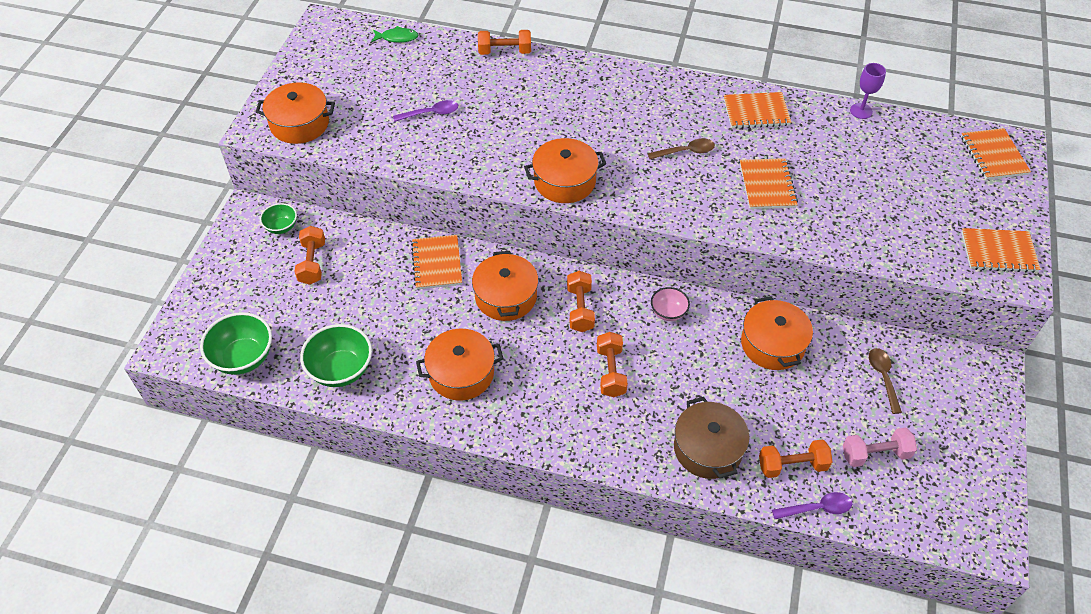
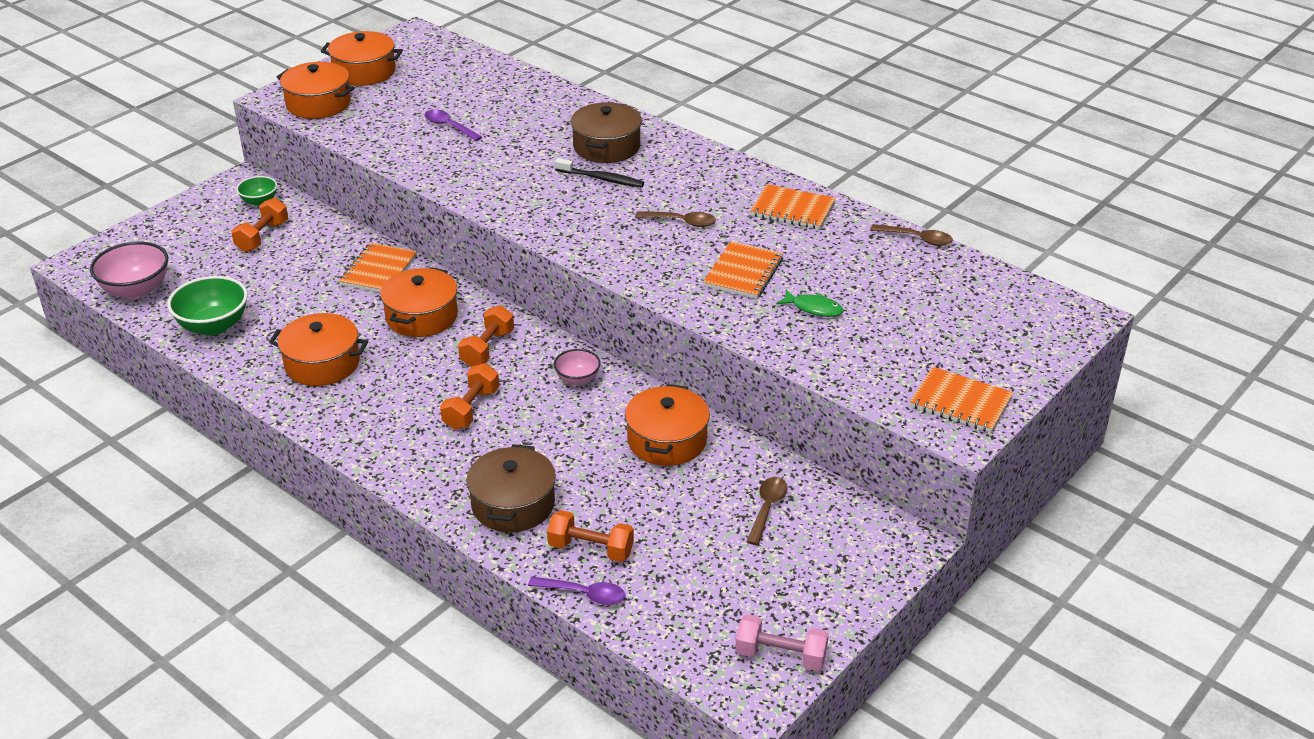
camera: 25 degrees right, 15 degrees down
green bowl [200,312,272,375] -> pink bowl [90,242,168,299]
green fish [371,26,418,43] -> green fish moved to [776,289,844,317]
purple spoon [393,100,458,122] -> purple spoon turned 150 degrees counterclockwise [424,110,482,141]
orange dumbbell [478,30,531,55] -> none
orange pot [524,138,606,203] -> orange pot moved to [321,31,403,86]
pink dumbbell [843,427,917,467] -> pink dumbbell moved to [735,614,829,671]
purple goblet [850,63,886,119] -> brown spoon [870,224,953,246]
orange notebook [961,128,1031,180] -> none
none -> black toothbrush [555,158,644,188]
none -> brown pot [571,102,642,163]

